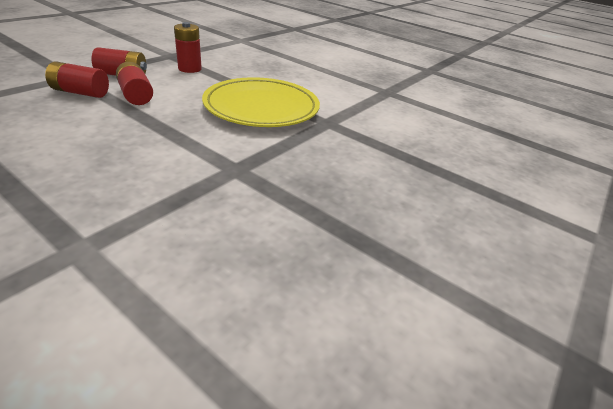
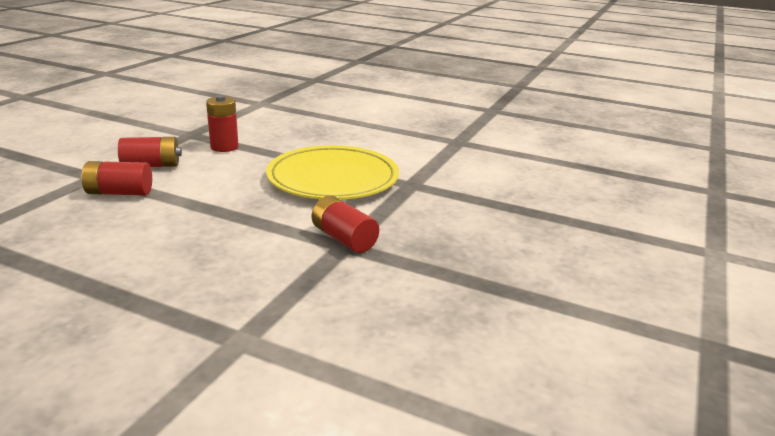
camera: 10 degrees left, 10 degrees down
red battery [116,62,153,105] -> red battery moved to [312,196,379,253]

